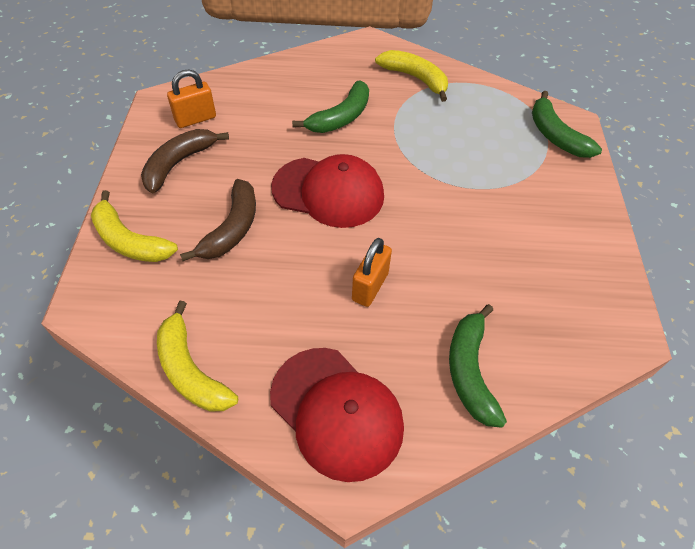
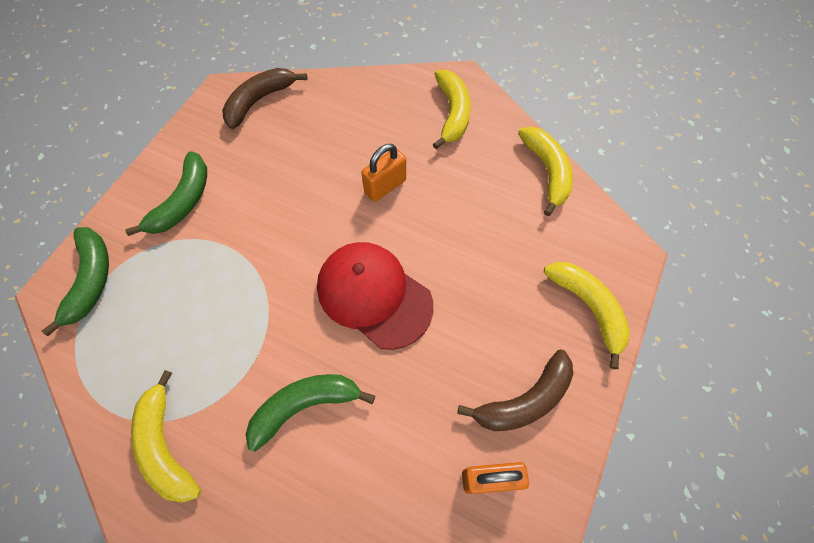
camera: 155 degrees left, 10 degrees up
brown banana [180,179,256,261] -> brown banana moved to [222,68,307,129]
red cap [270,348,404,482] -> yellow banana [433,70,471,149]
green banana [449,304,507,428] -> green banana moved to [125,151,207,236]

